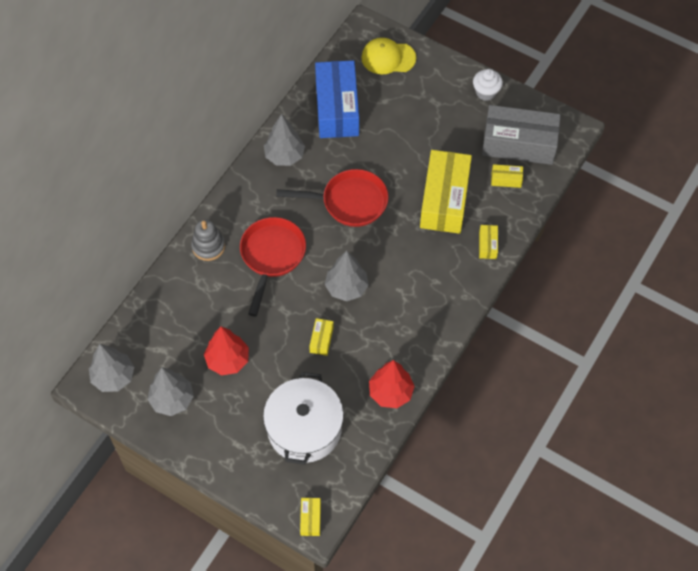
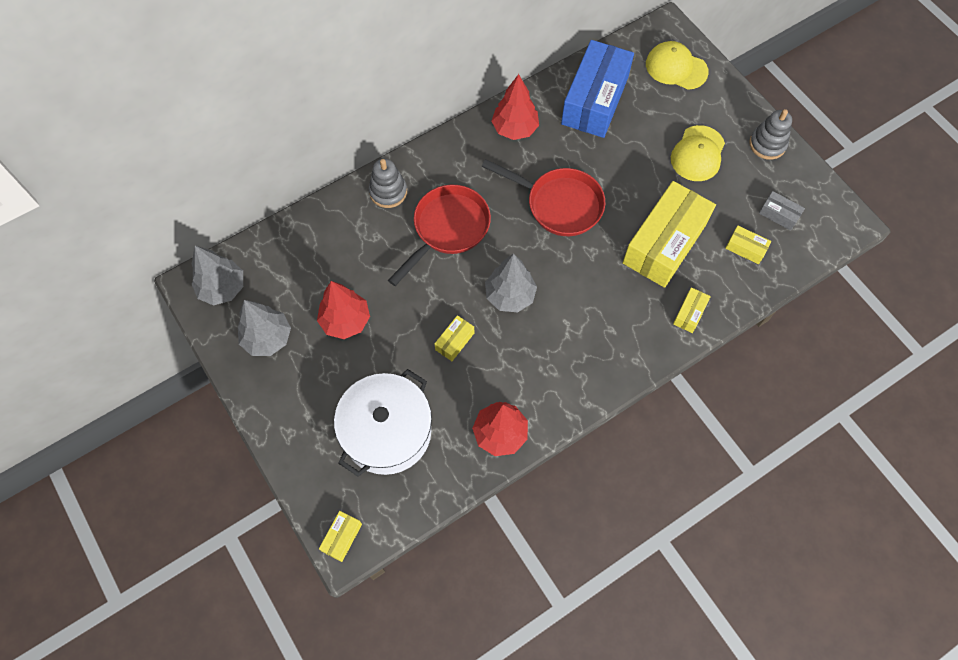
camera: 25 degrees right, 5 degrees up
grey tree [264,114,305,166] -> red tree [491,74,539,140]
white cupcake [473,69,503,101] -> grey stacking toy [749,109,792,160]
grey box [482,105,561,165] -> grey box [759,191,805,231], size x0.42
none -> yellow cap [671,125,725,181]

